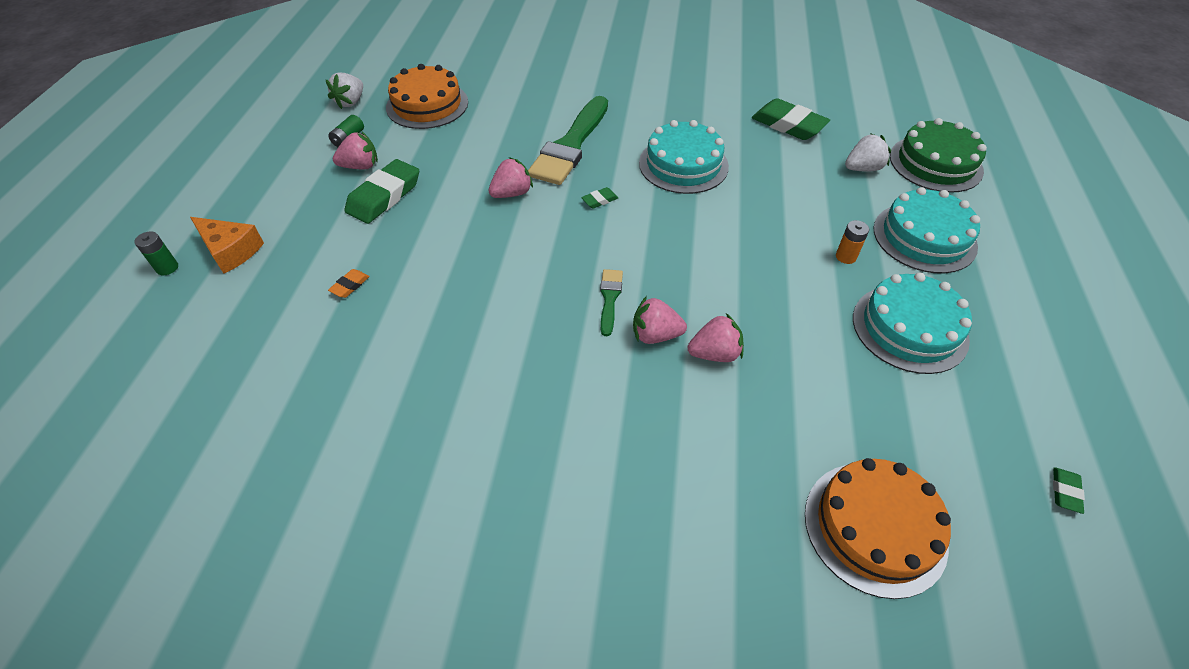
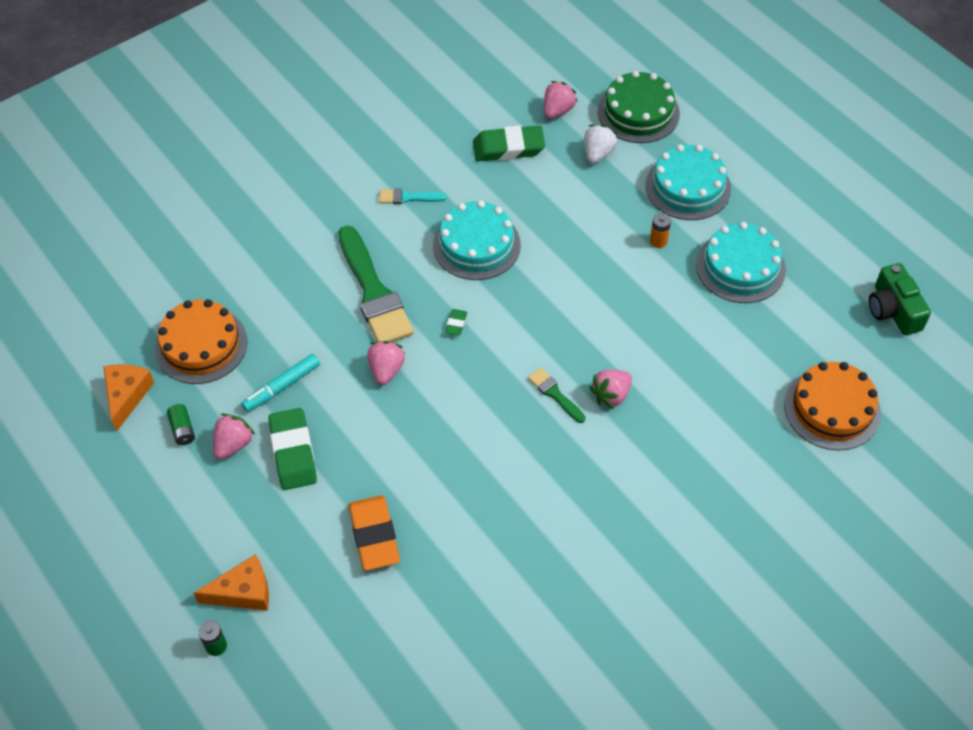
camera: 45 degrees left, 5 degrees up
white strawberry [326,72,363,109] -> orange cheese [103,364,154,432]
orange eraser [328,269,370,298] -> orange eraser [349,495,400,571], size x2.23
pink strawberry [688,313,744,362] -> pink strawberry moved to [544,81,578,119]
green eraser [1053,467,1085,514] -> green camera [869,263,931,335]
none -> turquoise marker [241,354,320,412]
none -> turquoise brush [379,189,447,204]

